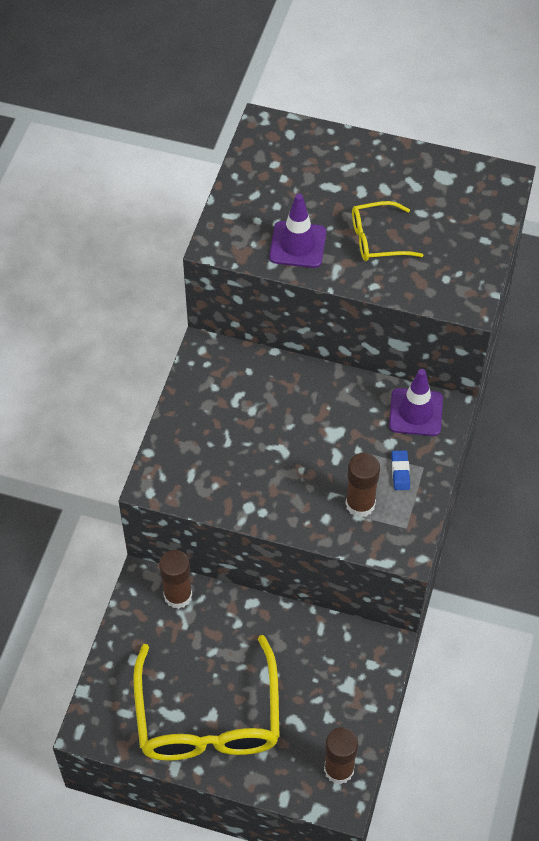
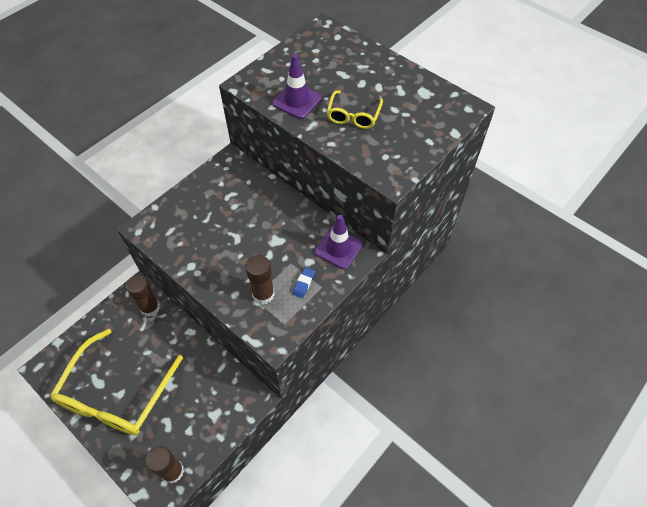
camera: 25 degrees right, 0 degrees up
yellow glasses [352,201,423,261] -> yellow glasses turned 90 degrees counterclockwise [327,90,383,129]

